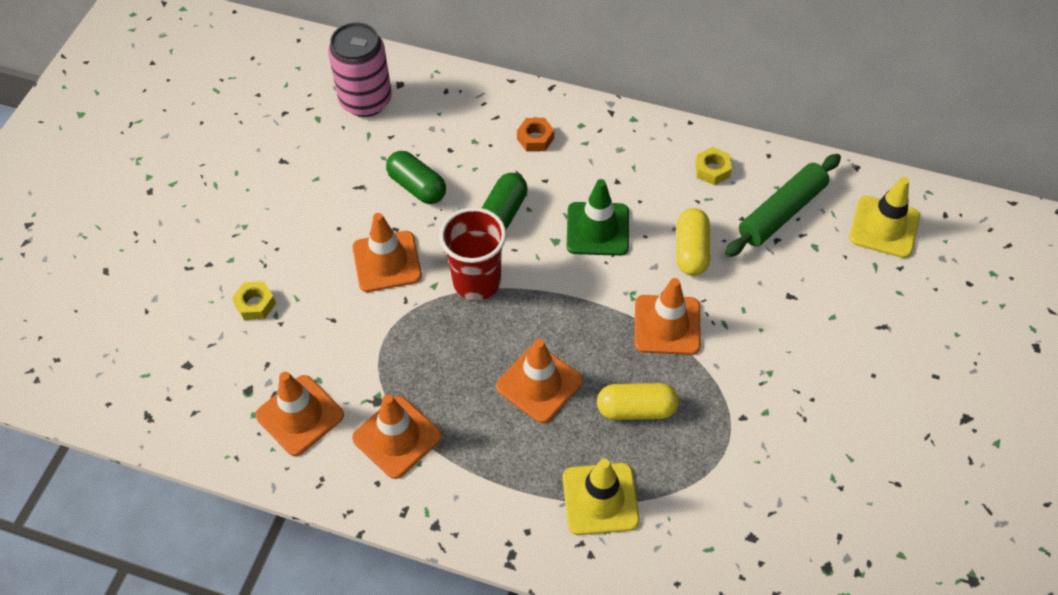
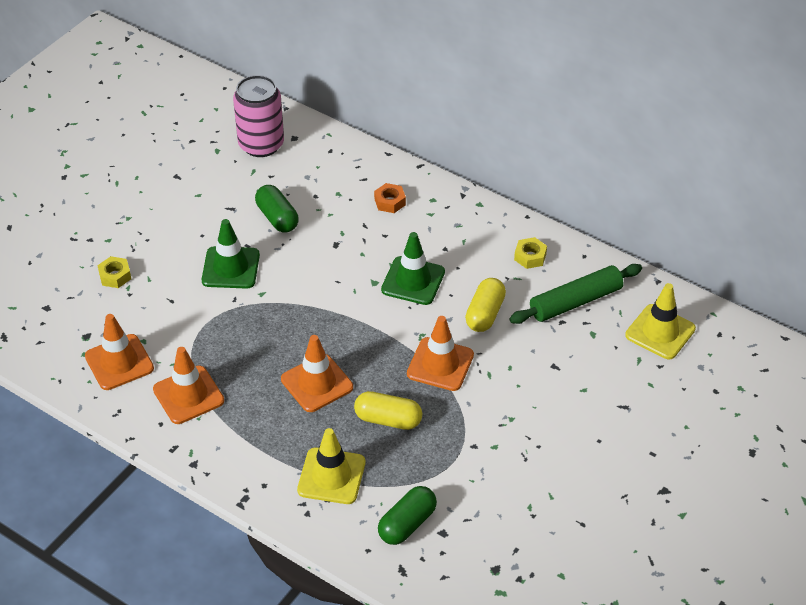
camera: 15 degrees right, 10 degrees down
orange traffic cone [352,213,422,292] -> green traffic cone [202,219,260,289]
red cup [439,207,506,300] -> none
green capsule [482,173,527,229] -> green capsule moved to [378,486,437,545]

